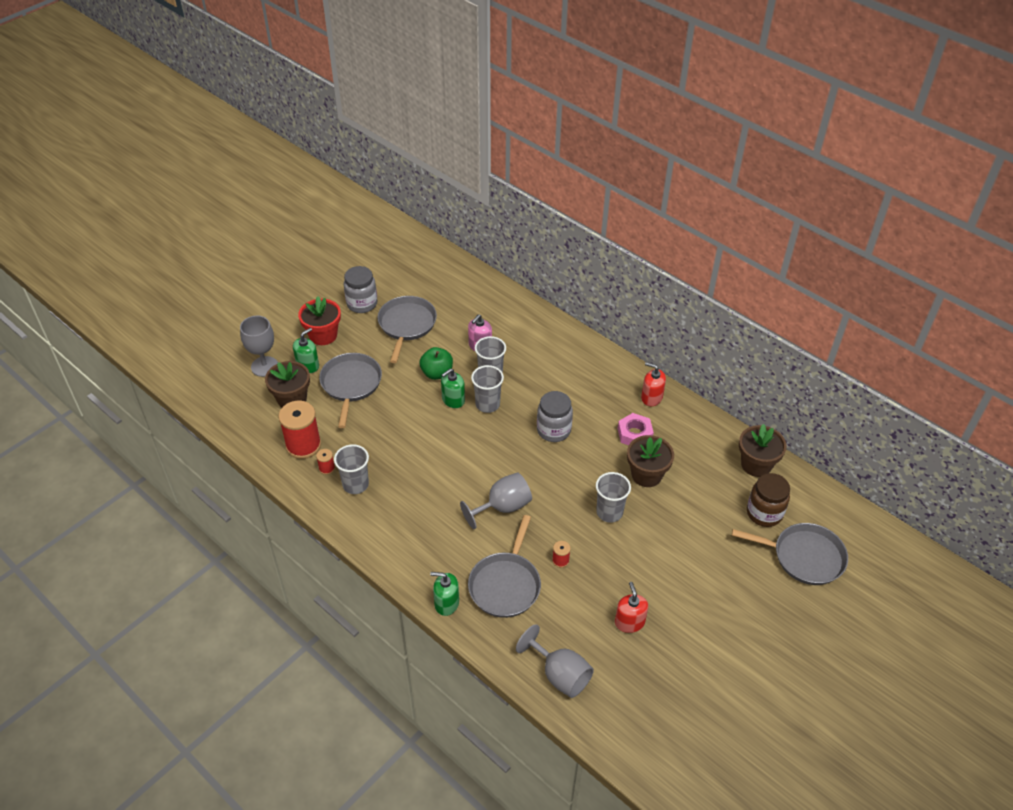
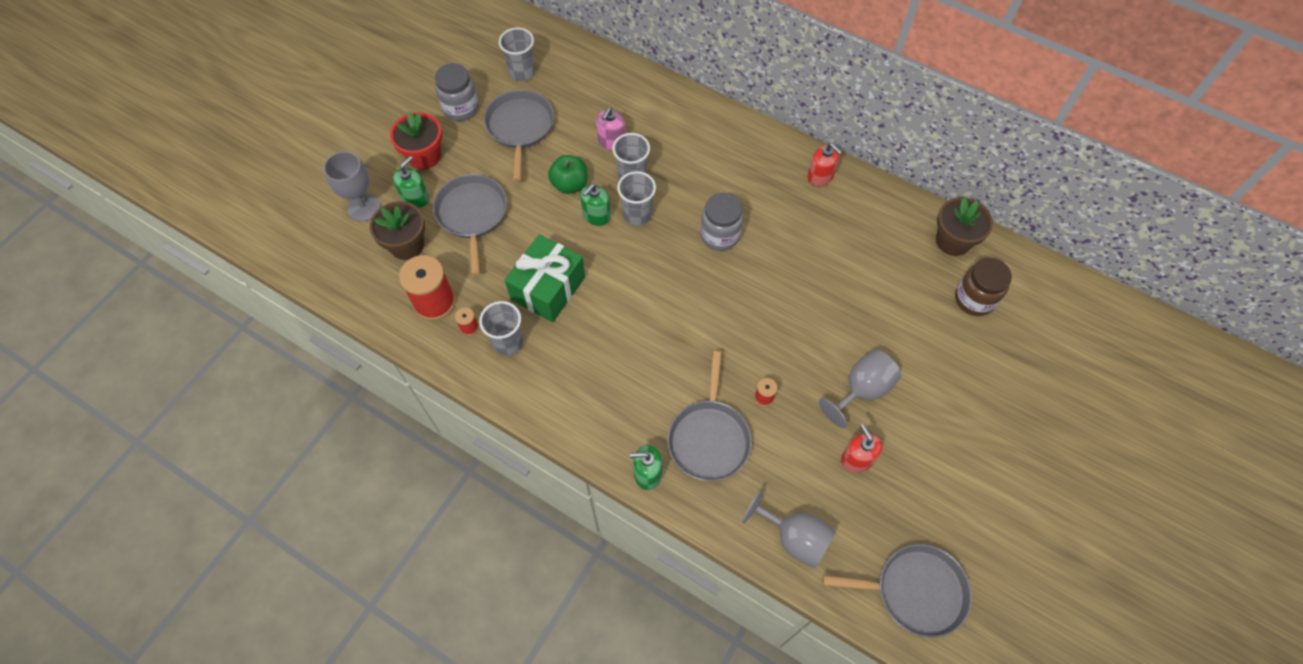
camera: 10 degrees left, 15 degrees up
grey goblet [460,472,532,529] -> grey goblet moved to [819,350,901,428]
grey cup [596,472,631,523] -> grey cup moved to [499,28,535,82]
pink nut [618,413,654,445] -> none
brown flower pot [627,435,674,487] -> none
red soap dispenser [641,362,666,406] -> red soap dispenser turned 150 degrees counterclockwise [807,143,842,187]
grey pan [732,523,848,585] -> grey pan moved to [823,544,972,638]
none -> green gift [505,234,585,322]

